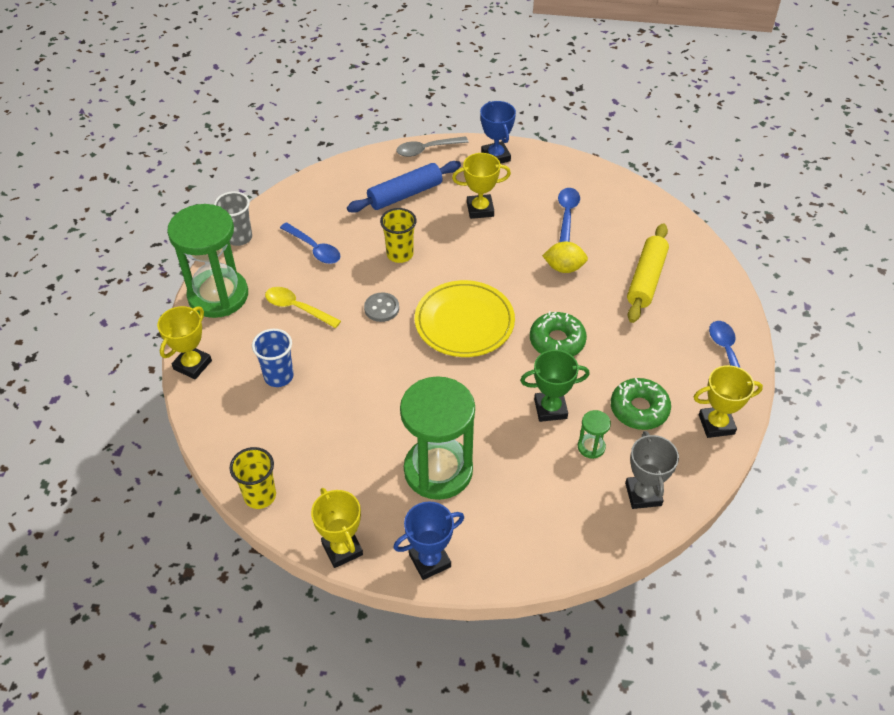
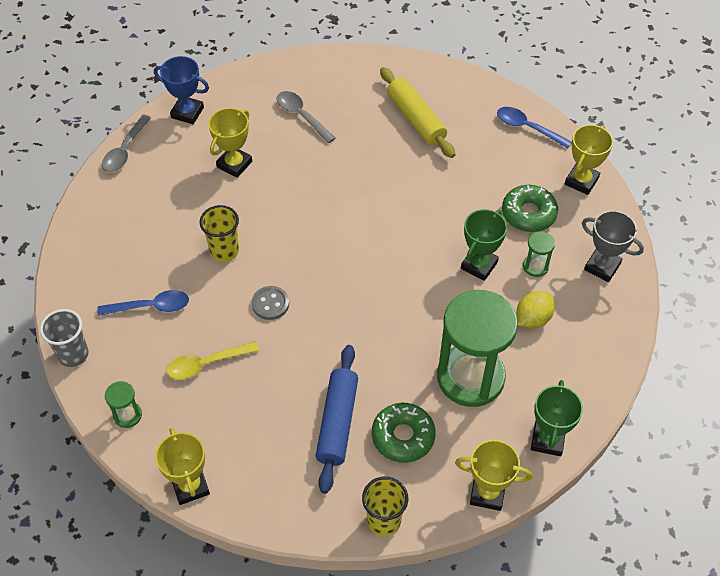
camera: 50 degrees left, 5 degrees up
green hourglass [167,204,248,318] -> green hourglass [105,381,142,428], size x0.41
blue cup [252,329,294,387] -> none
blue rolling pin [347,161,461,213] -> blue rolling pin moved to [316,345,358,494]
blue trophy [393,501,464,580] -> green trophy [531,380,583,456]
yellow plate [415,280,515,357] -> none
green donut [530,311,587,356] -> green donut moved to [372,403,436,463]
yellow lemon [542,241,588,273] -> yellow lemon moved to [516,291,555,328]
blue spoon [558,188,580,242] -> grey spoon [277,91,335,143]

